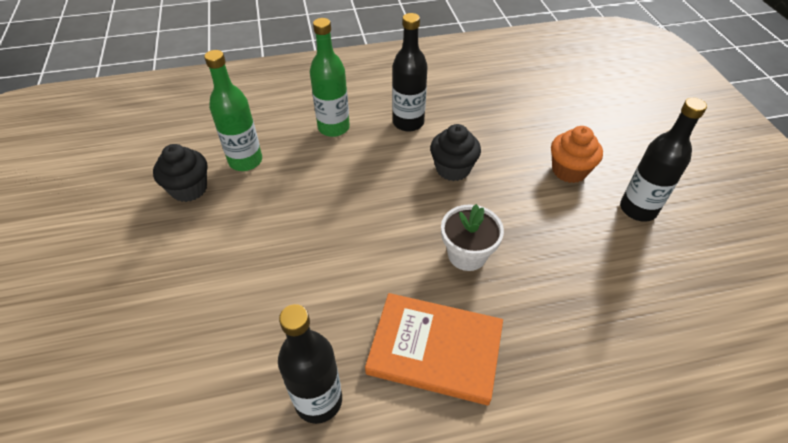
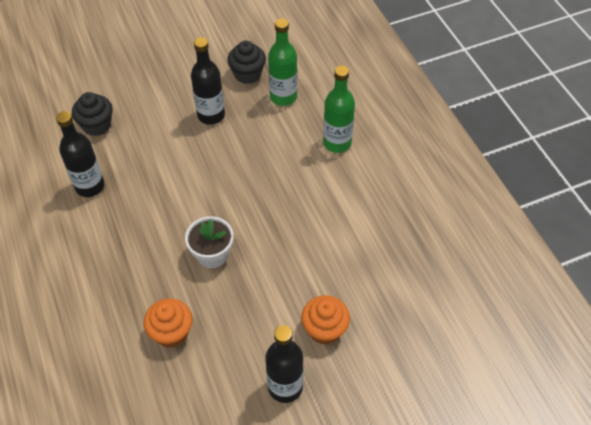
camera: 80 degrees right, 5 degrees up
orange book [365,293,503,405] -> none
black bottle [392,13,428,132] -> black bottle moved to [191,37,225,125]
black cupcake [430,124,481,181] -> black cupcake moved to [72,92,112,136]
none -> orange cupcake [144,299,193,348]

